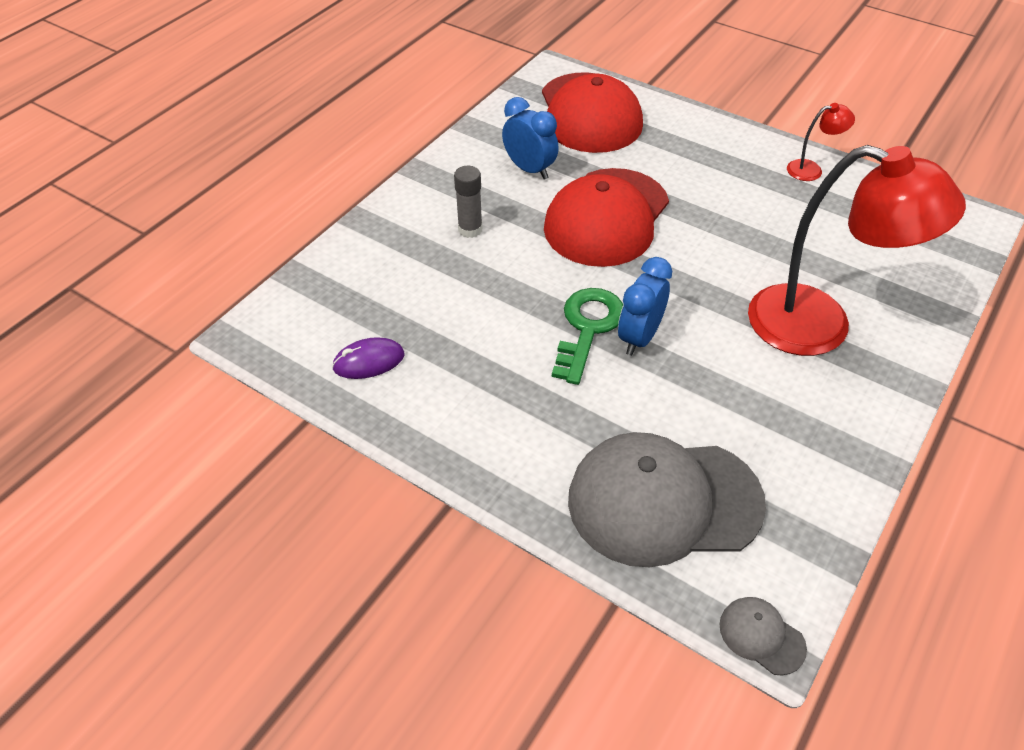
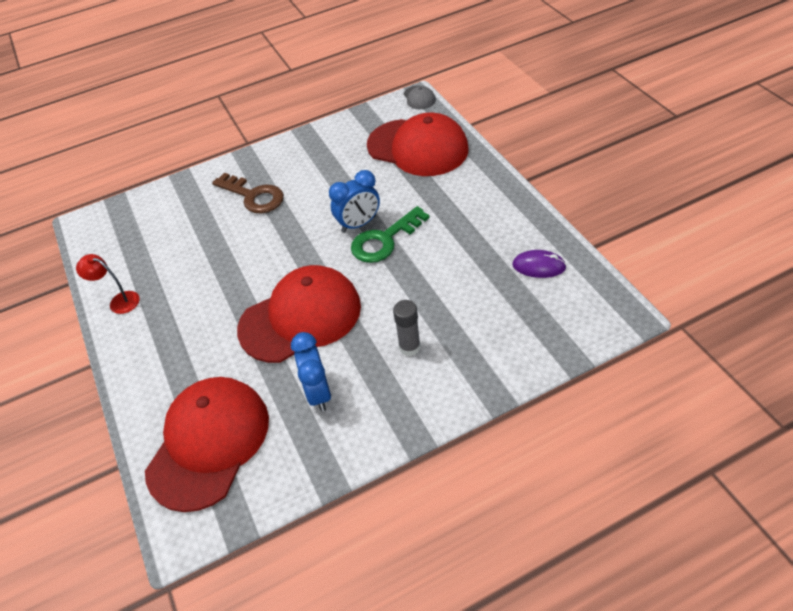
camera: 145 degrees left, 0 degrees up
grey cap [568,432,766,567] -> red cap [367,113,468,176]
red lamp [748,145,966,356] -> brown key [212,173,284,213]

